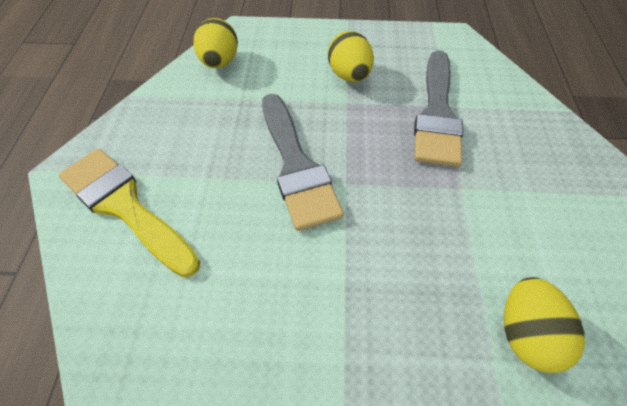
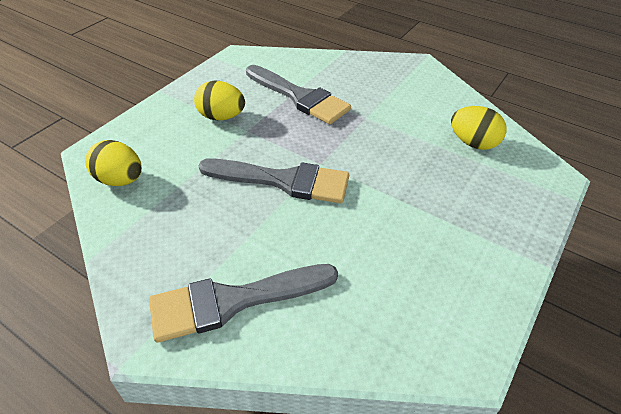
camera: 60 degrees left, 10 degrees down
yellow brush [59,148,200,277] -> grey brush [149,264,338,343]

